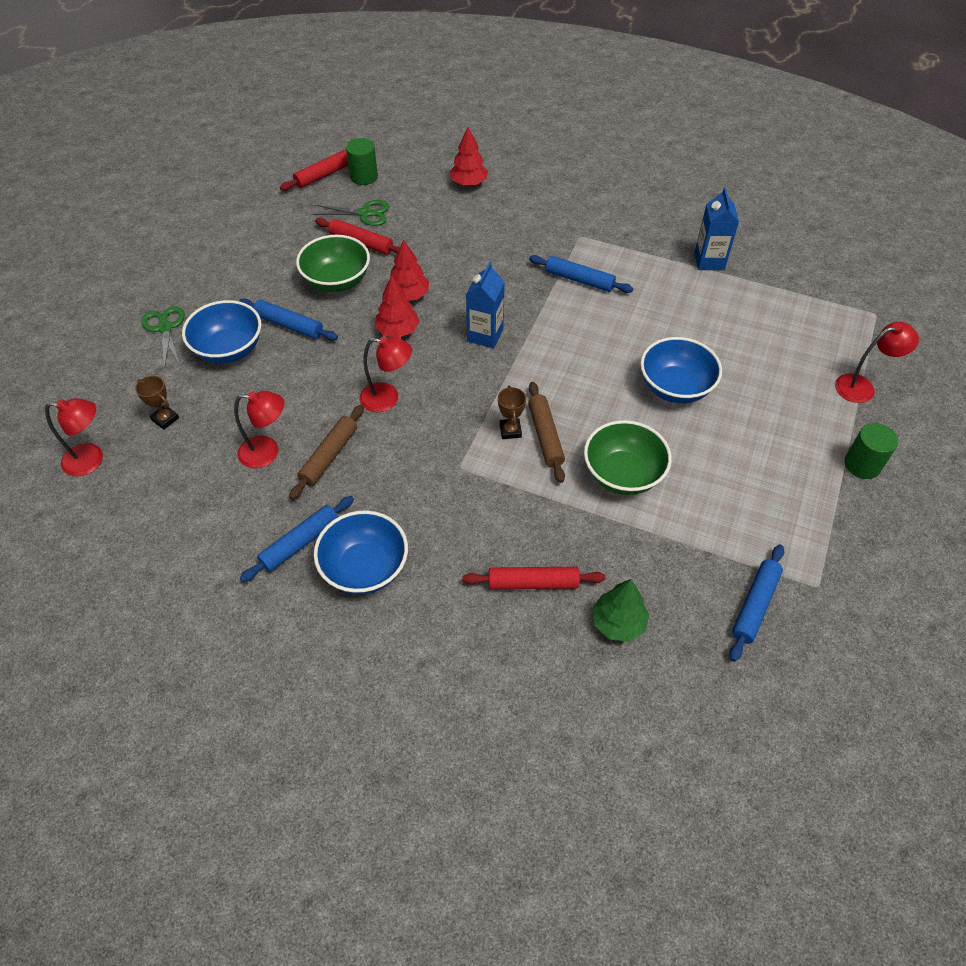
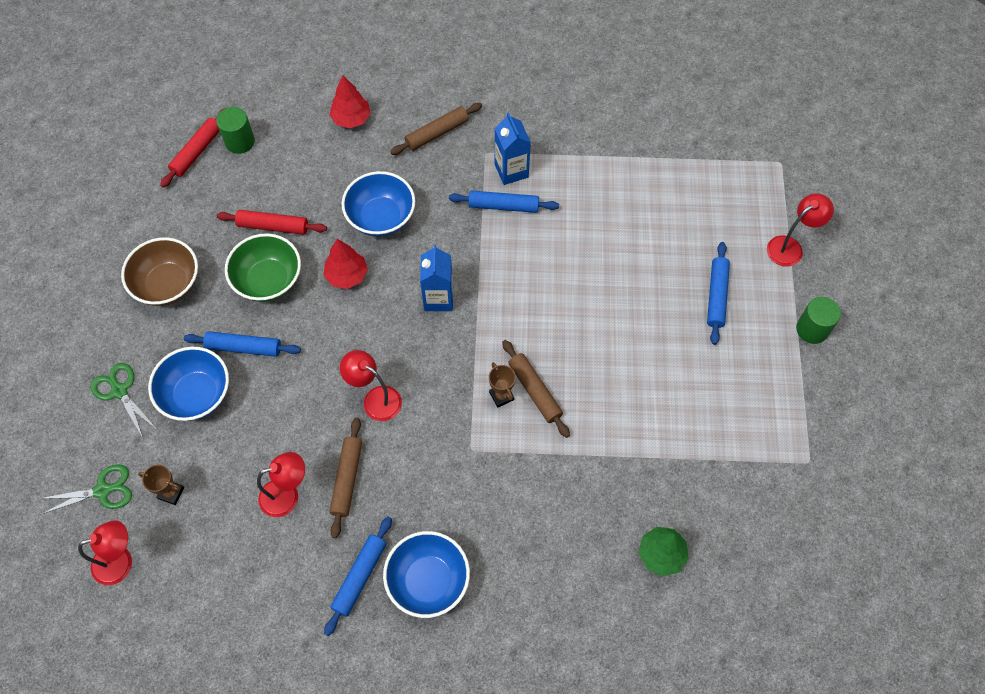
camera: 20 degrees left, 10 degrees up
green scissors [313,200,389,226] -> green scissors moved to [39,464,132,515]
red lamp [360,336,412,412] -> red lamp turned 135 degrees counterclockwise [340,350,402,421]
red tree [375,275,419,338] -> none
red rolling pin [462,567,605,589] -> none
green bowl [584,420,672,495] -> none
blue bowl [640,337,722,404] -> blue bowl moved to [342,171,415,237]
blue carton [694,187,739,270] -> blue carton moved to [494,112,531,185]
blue rolling pin [729,544,784,662] -> blue rolling pin moved to [707,242,730,345]
none -> brown bowl [121,237,198,306]
none -> brown rolling pin [390,103,482,155]

